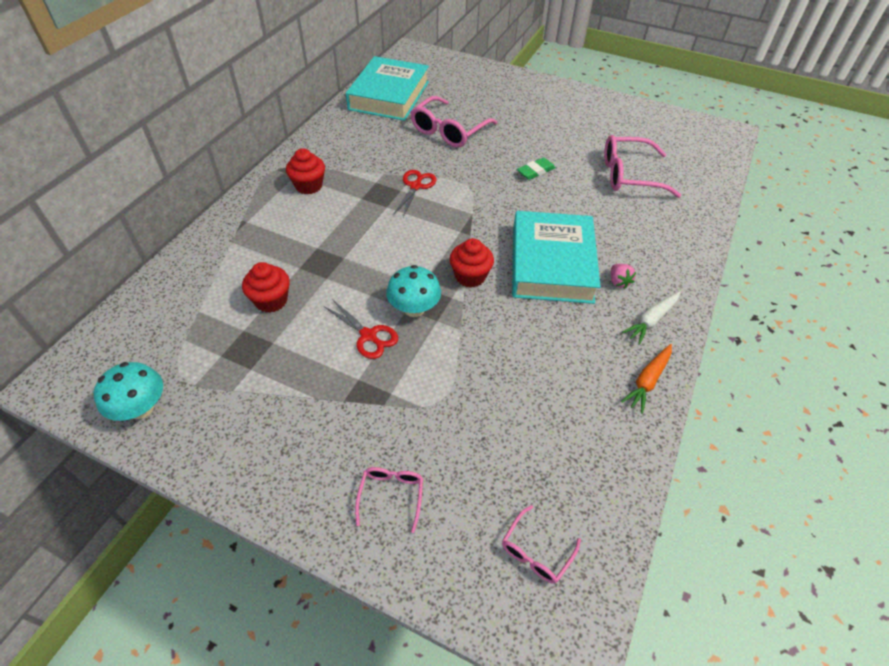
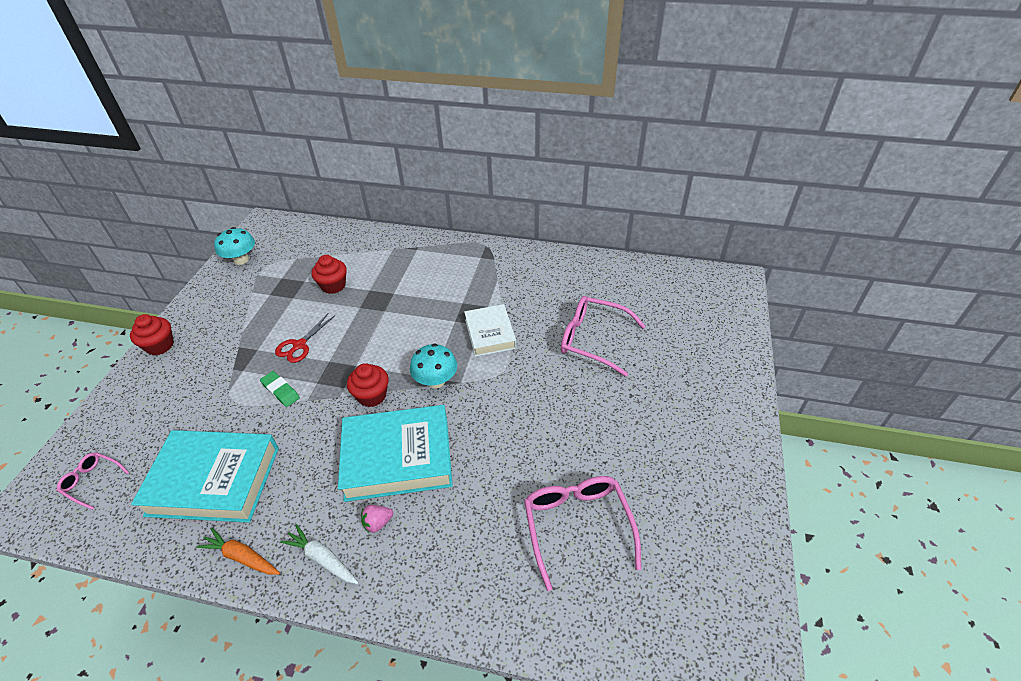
camera: 80 degrees right, 5 degrees down
red cupcake [286,148,325,194] -> red cupcake moved to [130,314,174,355]
turquoise book [346,56,429,121] -> turquoise book moved to [131,430,279,523]
pink glasses [355,467,423,533] -> none
turquoise mushroom [386,265,441,317] -> turquoise mushroom moved to [410,344,457,388]
red scissors [393,170,437,217] -> white book [464,304,517,357]
green eraser [517,157,556,180] -> green eraser moved to [260,371,300,407]

